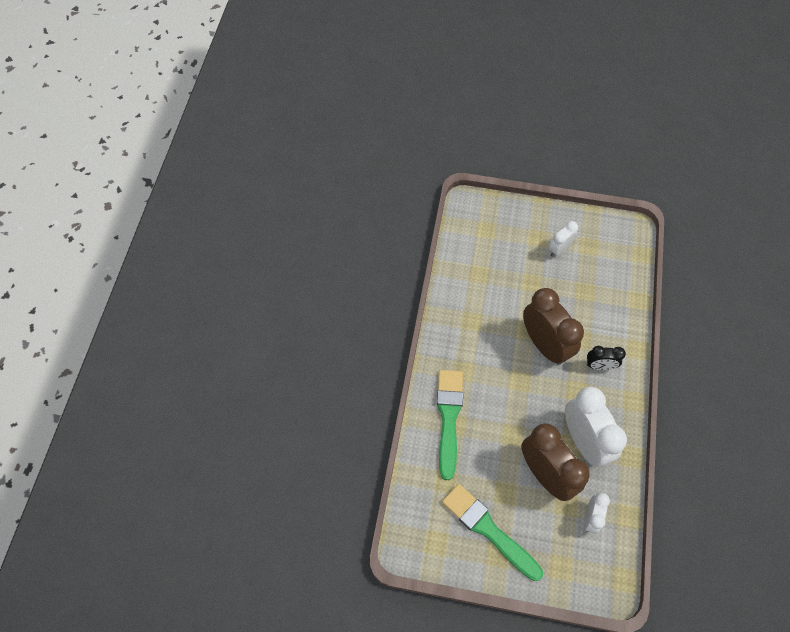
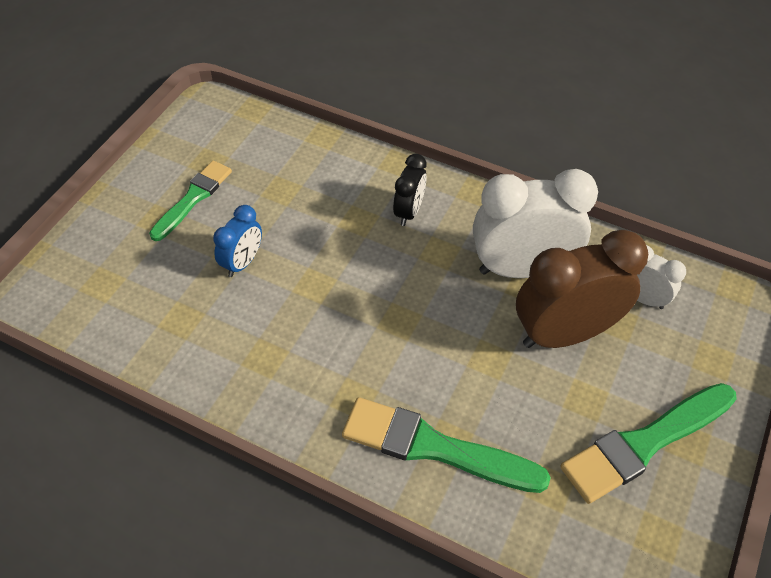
camera: 75 degrees left, 10 degrees down
brown clock [523,288,584,365] -> none
white clock [549,221,578,257] -> green brush [149,160,232,241]
none -> blue clock [213,205,262,277]

